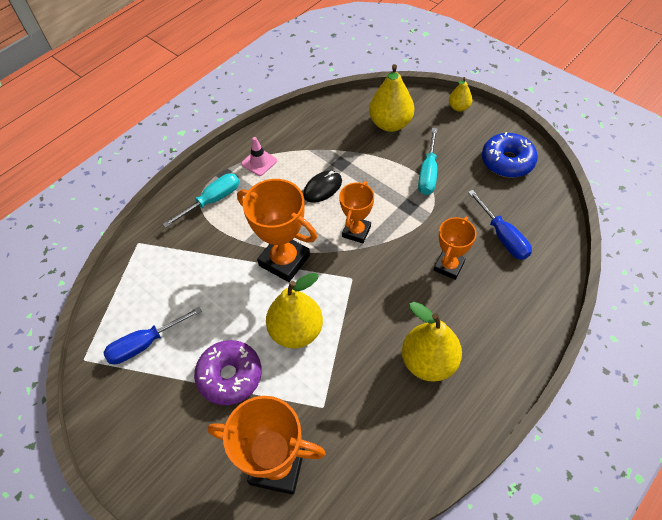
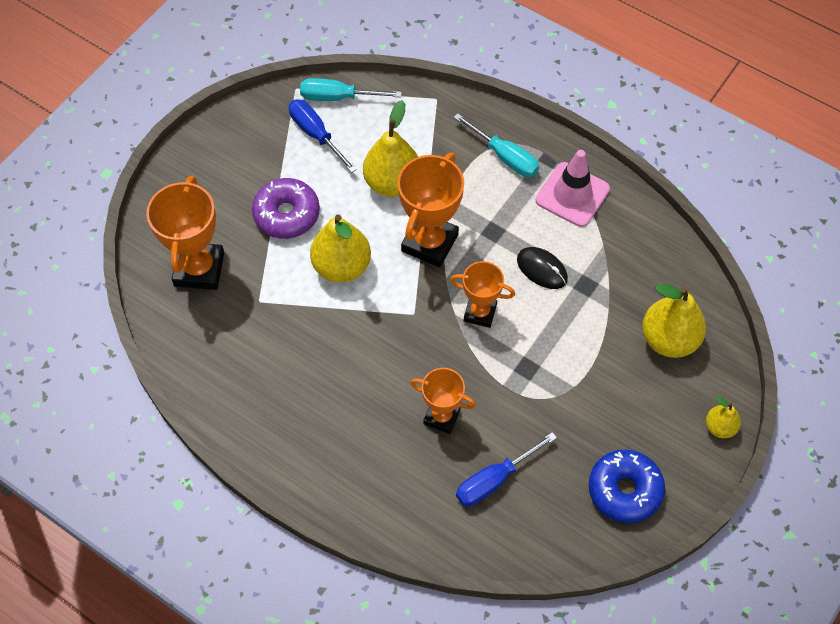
camera: 80 degrees right, 5 degrees up
pink traffic cone [241,137,277,176] -> pink traffic cone [536,150,610,227], size x1.68
yellow pear [402,302,462,382] -> yellow pear moved to [363,100,418,197]
turquoise screwdriver [418,128,437,195] -> turquoise screwdriver moved to [300,78,402,101]

